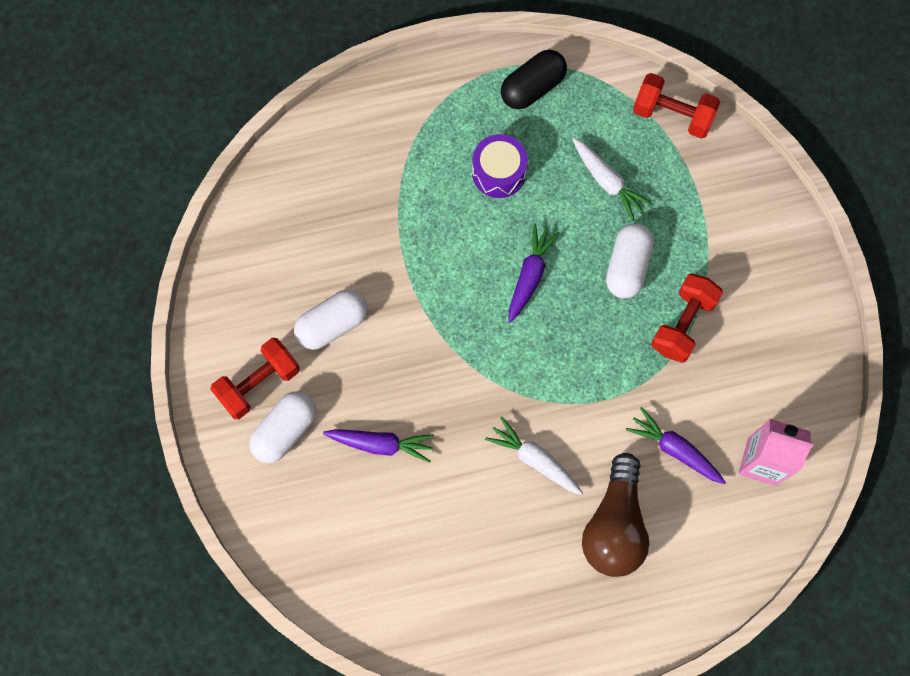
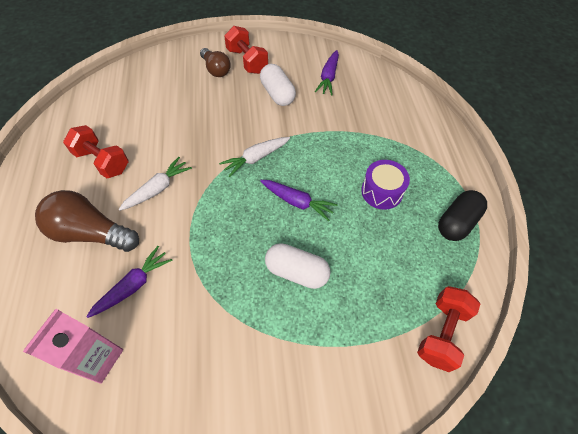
camera: 95 degrees right, 15 degrees down
white capsule [249,391,316,463] -> brown light bulb [200,48,231,77]
purple carrot [323,429,434,463] -> purple carrot moved to [315,50,339,96]
black capsule [501,50,567,109] -> black capsule turned 75 degrees clockwise [438,190,487,241]
white carrot [573,138,653,221] -> white carrot moved to [219,137,290,177]
red dumbbell [651,273,723,363] -> red dumbbell moved to [63,125,128,178]

